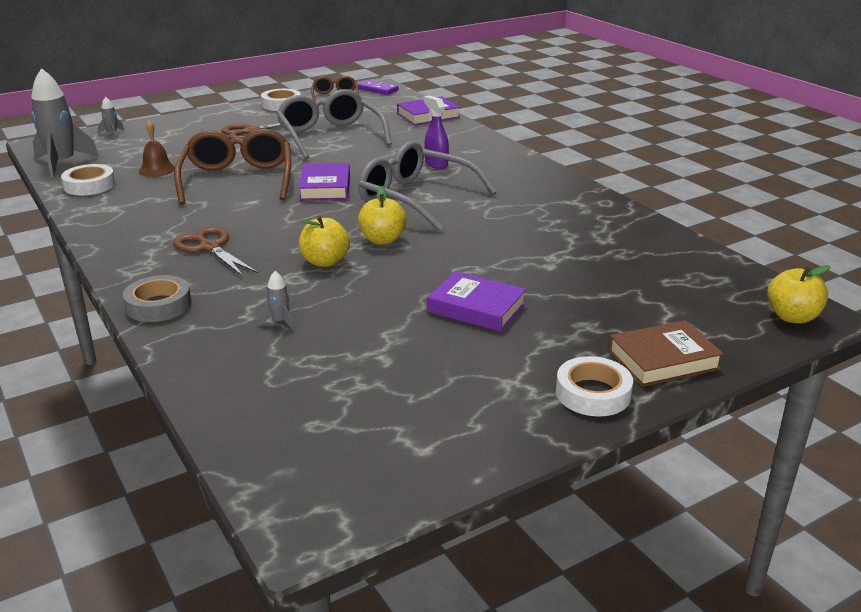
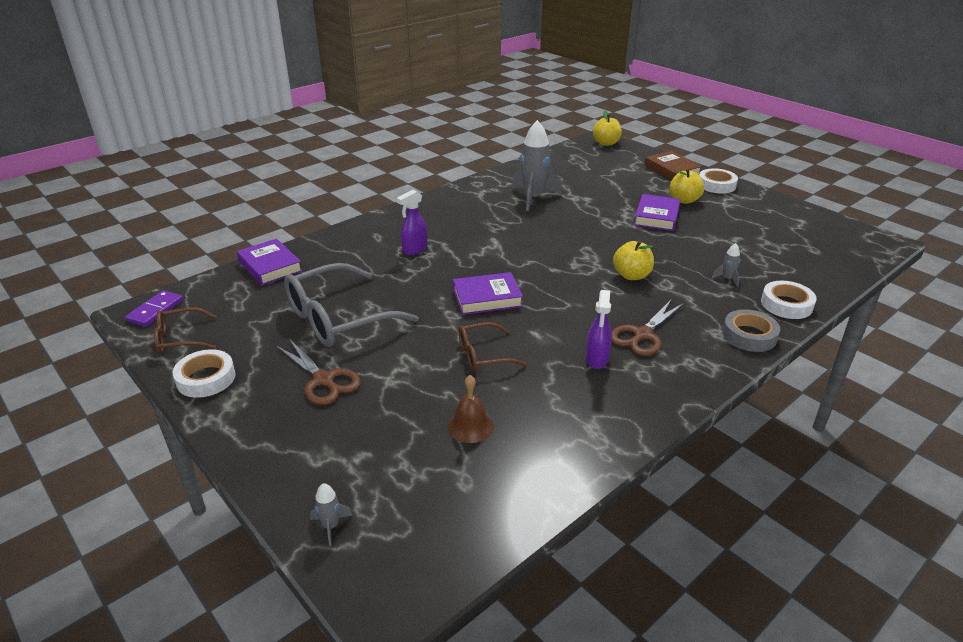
camera: 100 degrees left, 5 degrees up
grey rocket [31,68,99,178] -> grey rocket moved to [511,120,562,211]
white tape [61,164,115,195] -> white tape moved to [761,281,817,319]
brown glasses [174,129,291,205] -> brown glasses [459,322,527,371], size x0.53
grey glasses [358,141,497,230] -> none
yellow apple [358,186,407,245] -> yellow apple moved to [669,169,705,204]
none -> purple spray bottle [586,290,612,369]

